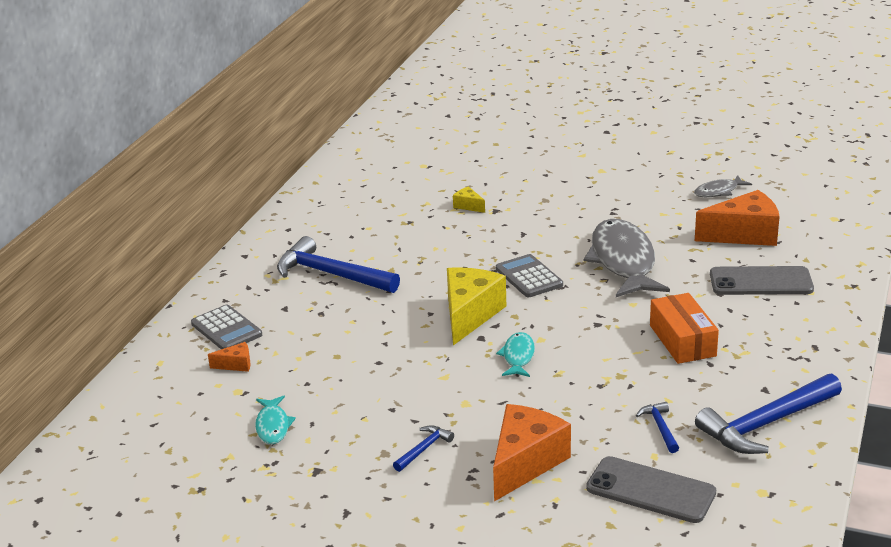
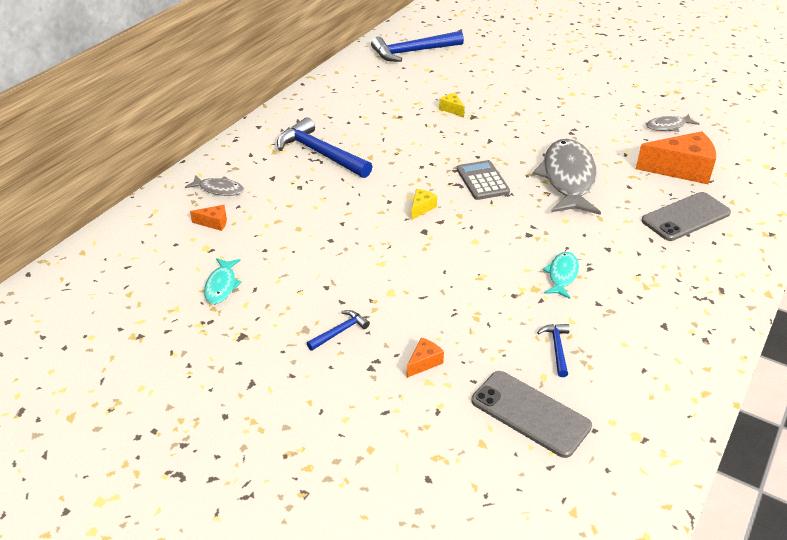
camera: 10 degrees right, 10 degrees up
grey calculator [191,305,262,349] -> grey fish [185,175,244,196]
yellow cheese [447,267,506,345] -> yellow cheese [412,189,437,220], size x0.45
orange cheese [493,404,571,502] -> orange cheese [407,337,444,378], size x0.45
turquoise fish [496,332,535,377] -> turquoise fish moved to [543,252,579,299]
orange box [650,293,719,364] -> none
blue hammer [695,373,842,454] -> blue hammer moved to [371,31,464,62]
grey phone [710,266,814,295] -> grey phone turned 45 degrees counterclockwise [641,192,731,241]

